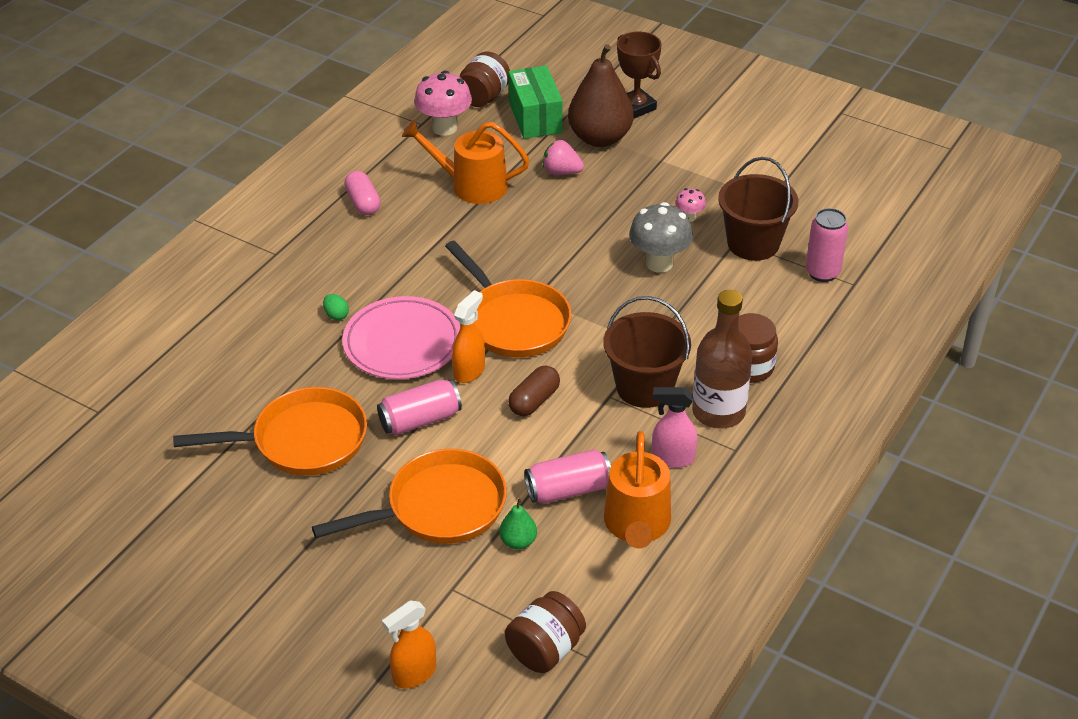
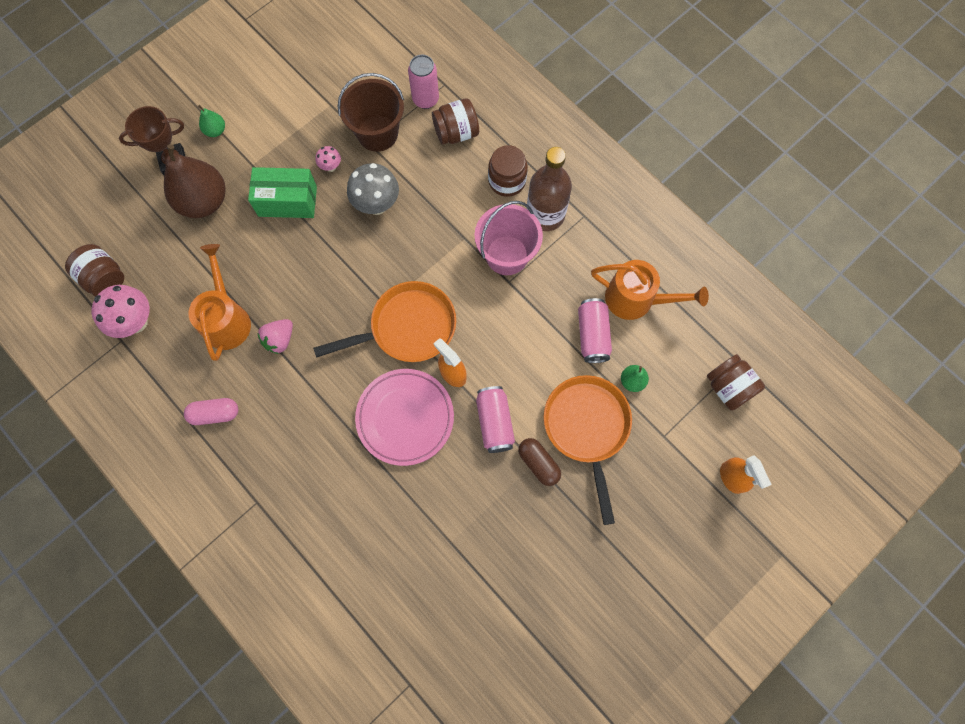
camera: 75 degrees left, 30 degrees up
orange pan [173,387,367,476] -> none
green egg [323,294,349,320] -> none
orange watering can [402,120,530,204] -> orange watering can turned 150 degrees clockwise [189,244,251,361]
green box [508,66,563,139] -> green box moved to [248,167,317,218]
brown capsule [508,366,560,416] -> brown capsule moved to [518,438,561,486]
pink strawberry [543,140,584,175] -> pink strawberry moved to [257,319,293,354]
brown bucket [603,296,691,408] -> pink bucket [475,201,543,275]
pink spray bottle [652,387,697,468] -> none
none -> green pear [198,105,225,137]
none -> brown jar [432,98,479,145]

